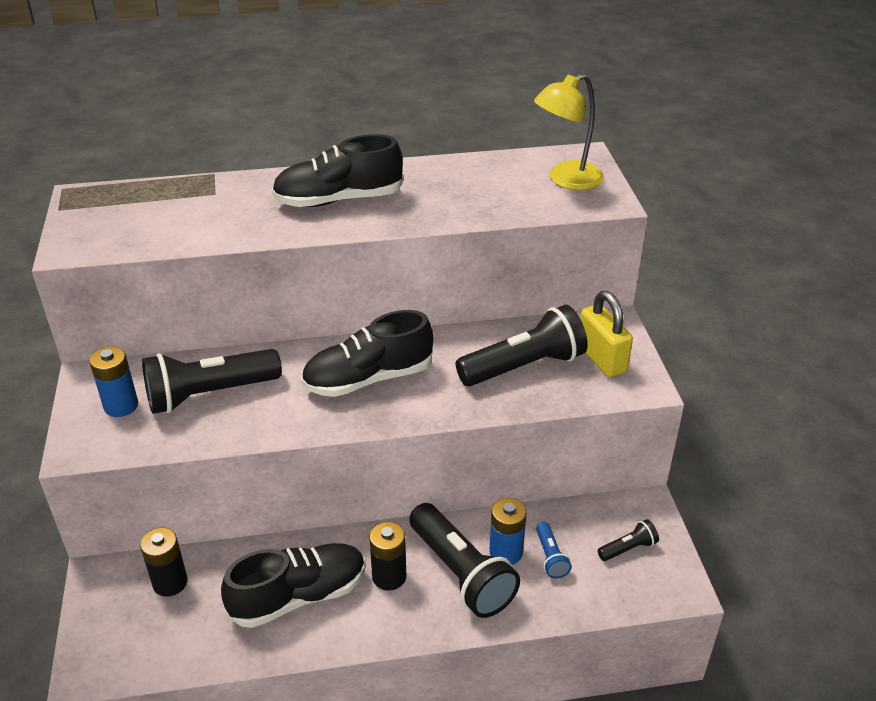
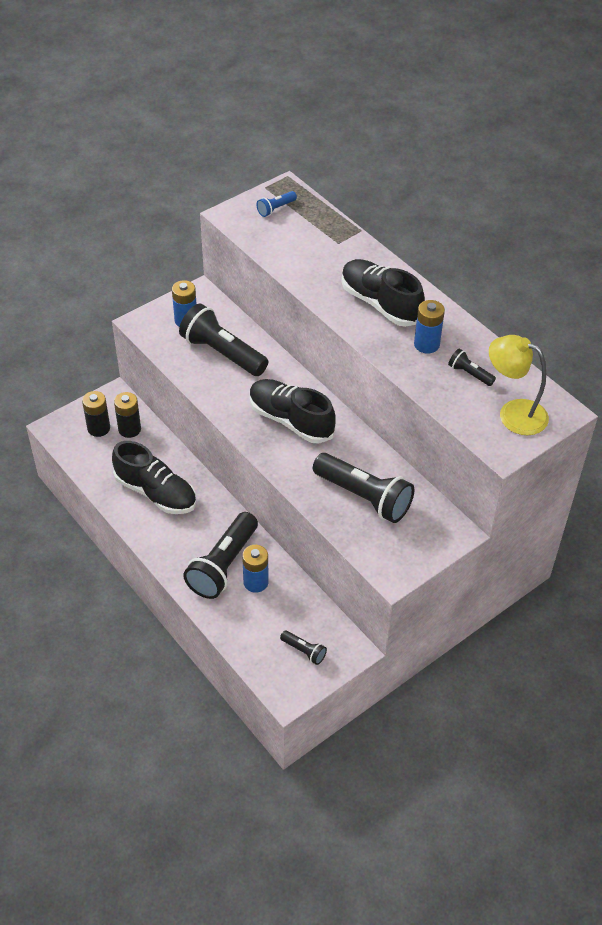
camera: 60 degrees right, 10 degrees up
black battery [369,522,406,591] -> black battery moved to [82,391,110,437]
blue flashlight [536,522,572,578] -> blue flashlight moved to [256,191,297,217]
yellow padlock [580,291,633,377] -> none
none -> blue battery [414,300,445,353]
none -> black flashlight [448,349,496,386]

